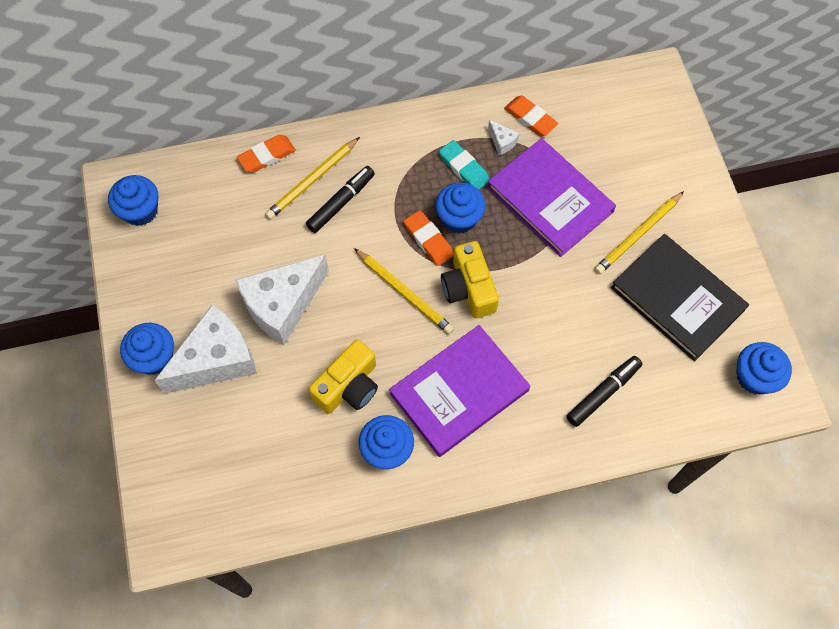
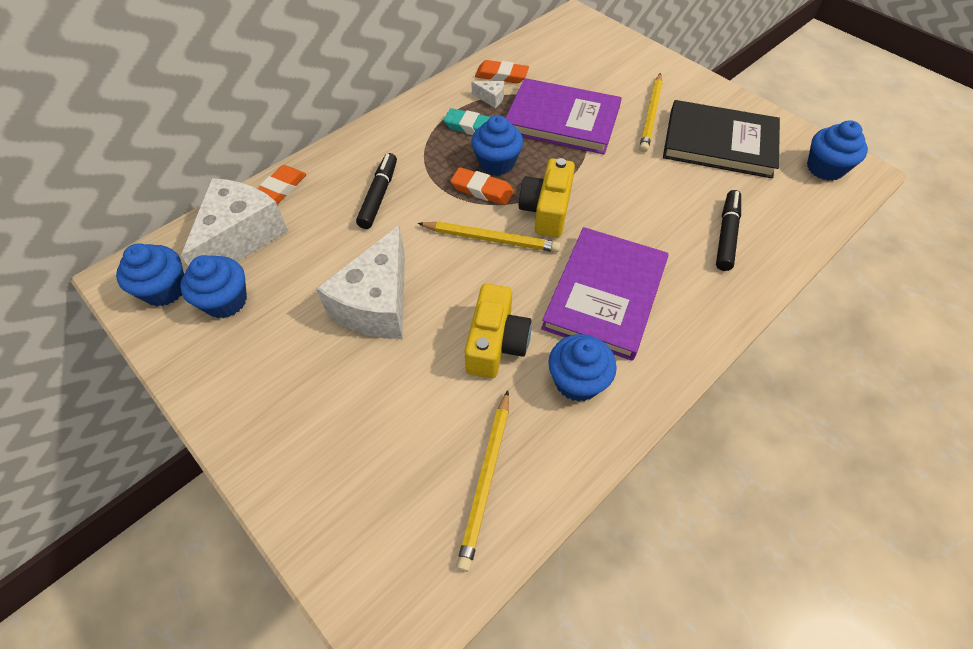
camera: 30 degrees left, 10 degrees down
blue cupcake [120,323,174,375] -> blue cupcake moved to [180,255,247,318]
white cheese [154,305,257,394] -> white cheese moved to [181,178,288,267]
yellow pencil [265,137,360,220] -> yellow pencil moved to [456,390,509,572]
yellow camera [441,241,499,318] -> yellow camera turned 60 degrees clockwise [519,158,575,237]

